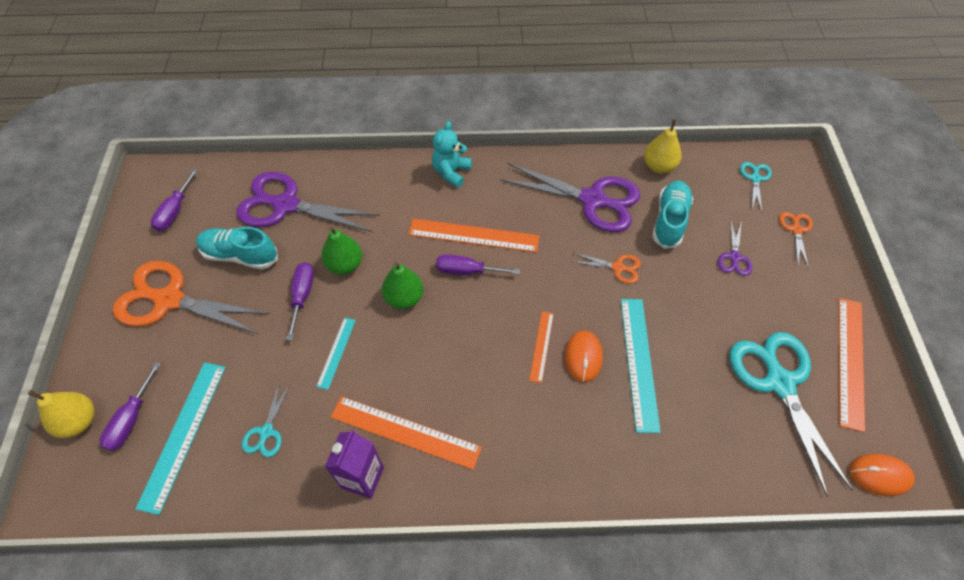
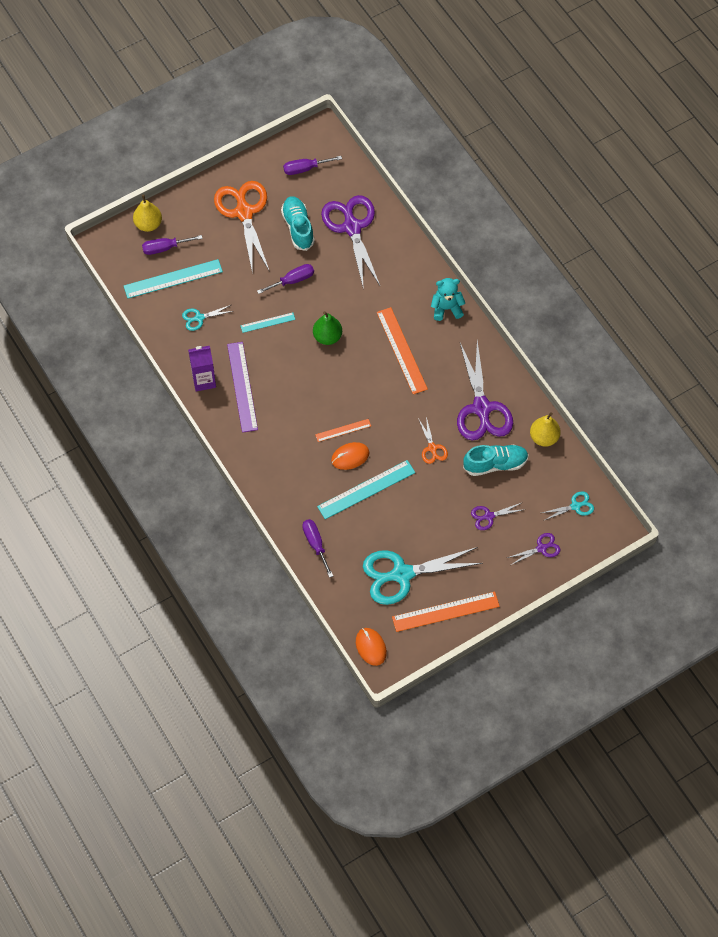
camera: 60 degrees right, 5 degrees up
green pear [321,227,362,275] -> none
orange ruler [331,396,482,470] -> purple ruler [227,342,258,433]
purple screwdriver [436,254,520,275] -> purple screwdriver moved to [302,519,333,578]
turquoise scissors [730,332,852,497] -> turquoise scissors turned 150 degrees counterclockwise [363,547,483,605]
orange scissors [779,212,813,268] -> purple scissors [507,533,560,565]

